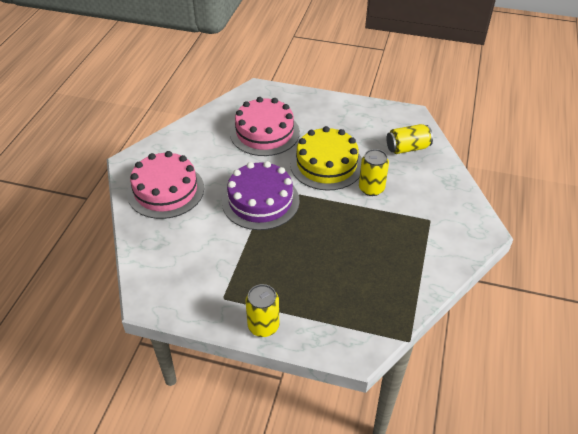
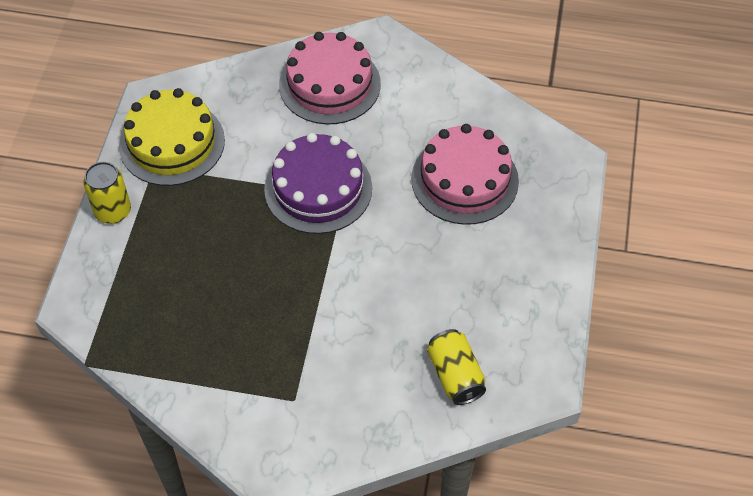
camera: 85 degrees right, 10 degrees up
yellow cake [290,126,362,191] -> yellow cake moved to [119,88,225,186]
yellow can [359,149,389,196] -> none

